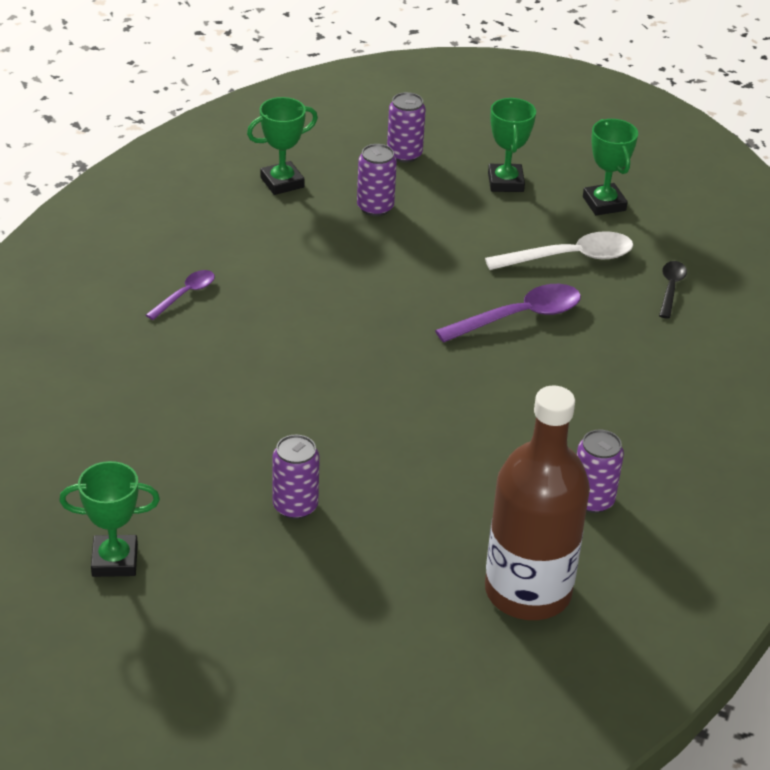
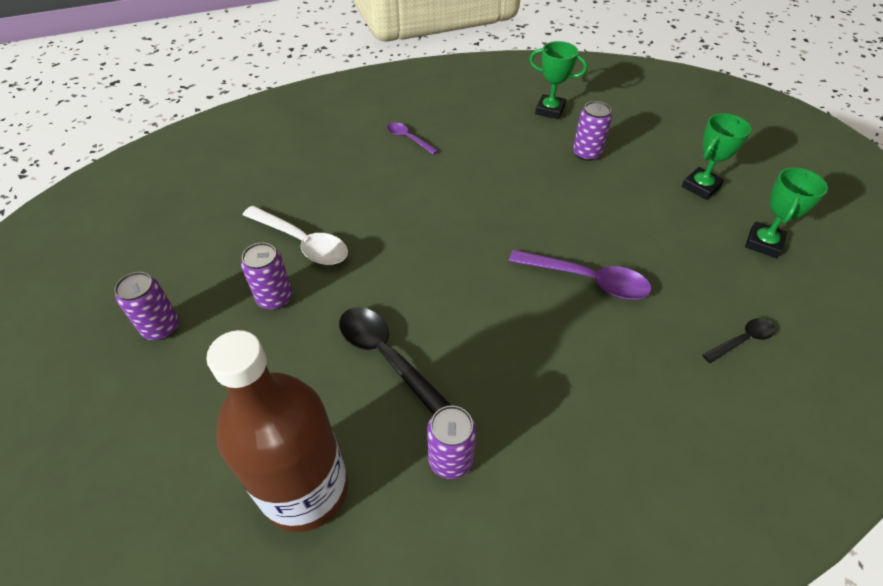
camera: 50 degrees right, 10 degrees up
green trophy [59,461,160,577] -> none
purple spoon [146,270,215,320] -> purple spoon turned 135 degrees counterclockwise [387,122,438,155]
purple can [387,92,426,163] -> purple can moved to [114,272,179,340]
white spoon [485,231,633,270] -> white spoon moved to [242,206,348,265]
none -> black spoon [339,307,452,415]

